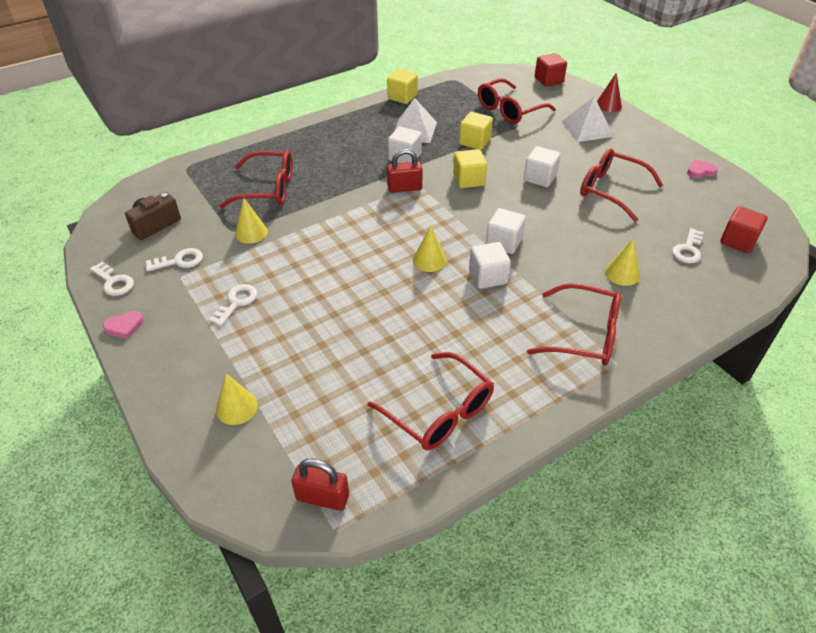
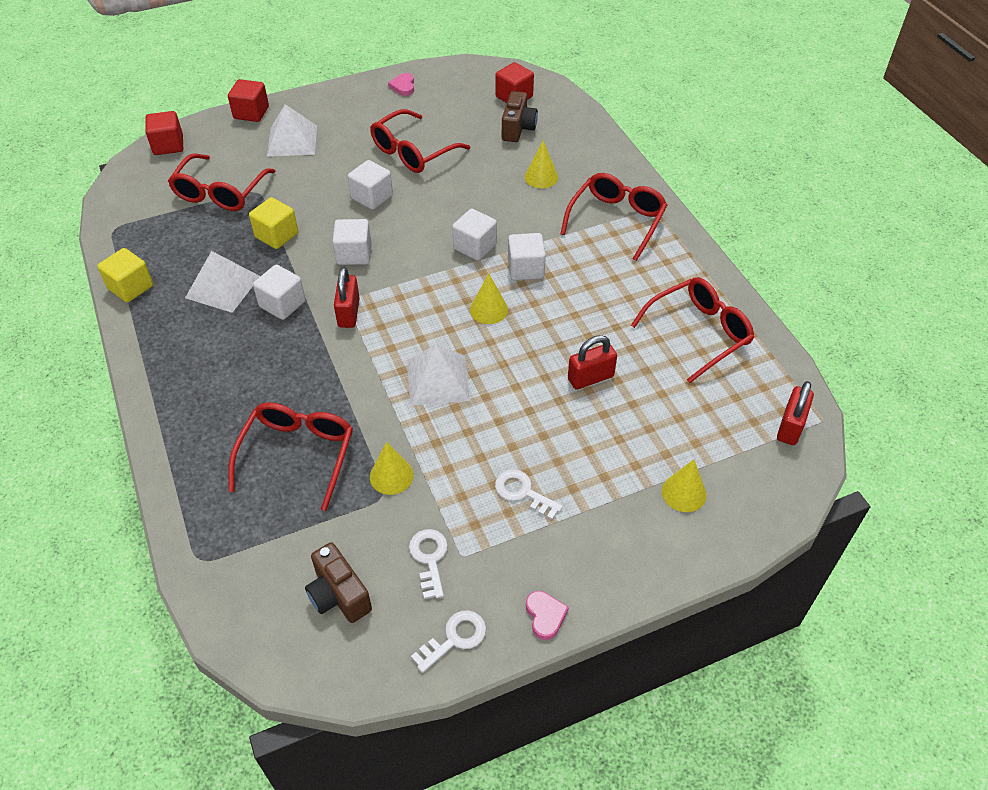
camera: 80 degrees left, 5 degrees up
yellow cube [453,149,487,188] -> white cube [332,219,372,265]
red glasses [478,78,556,124] -> red glasses turned 45 degrees clockwise [168,153,276,211]
red cone [597,72,622,112] -> red cube [228,79,269,122]
white key [672,228,704,263] -> brown camera [502,91,538,142]
none -> white pyramid [407,345,470,406]
none -> red padlock [568,335,617,390]

